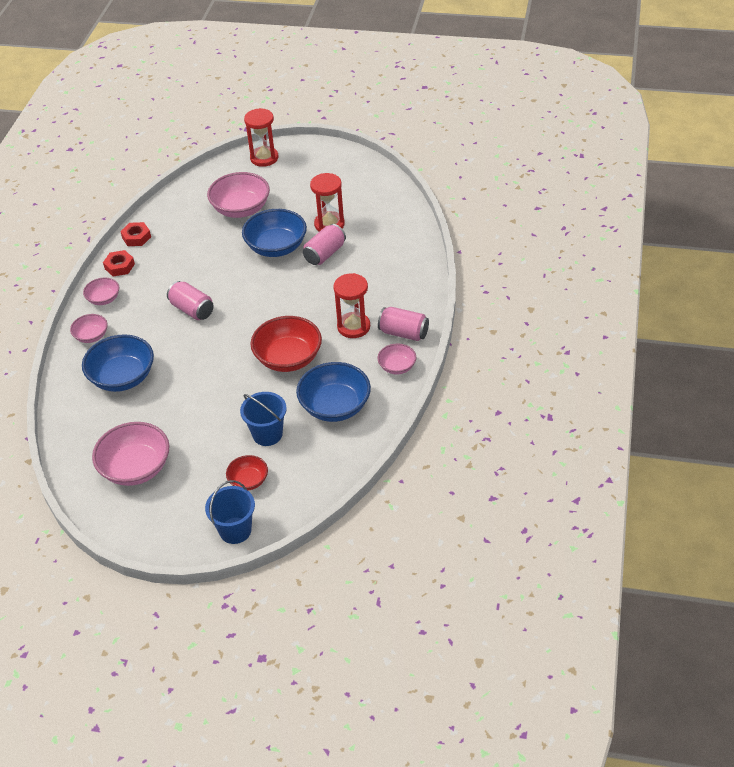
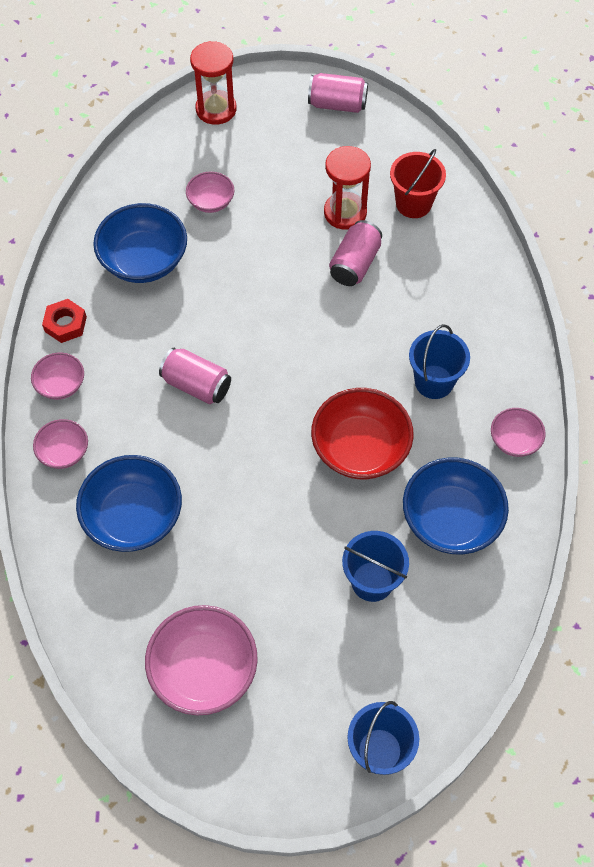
camera: 15 degrees left, 15 degrees up
red nut [120,222,151,246] -> none
pink bowl [207,172,270,218] -> pink bowl [186,171,235,213], size x0.54
red bowl [226,455,268,490] -> none
blue bowl [242,209,307,257] -> blue bowl moved to [93,203,187,283]
red hourglass [333,273,370,338] -> blue bucket [409,324,470,399]
pink can [378,307,429,341] -> pink can moved to [308,73,368,113]
none -> red bucket [390,149,446,218]

